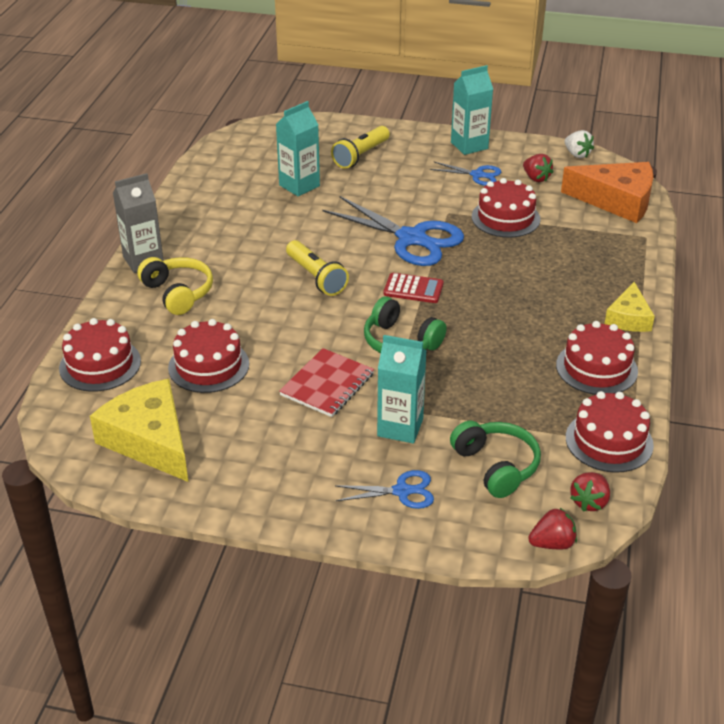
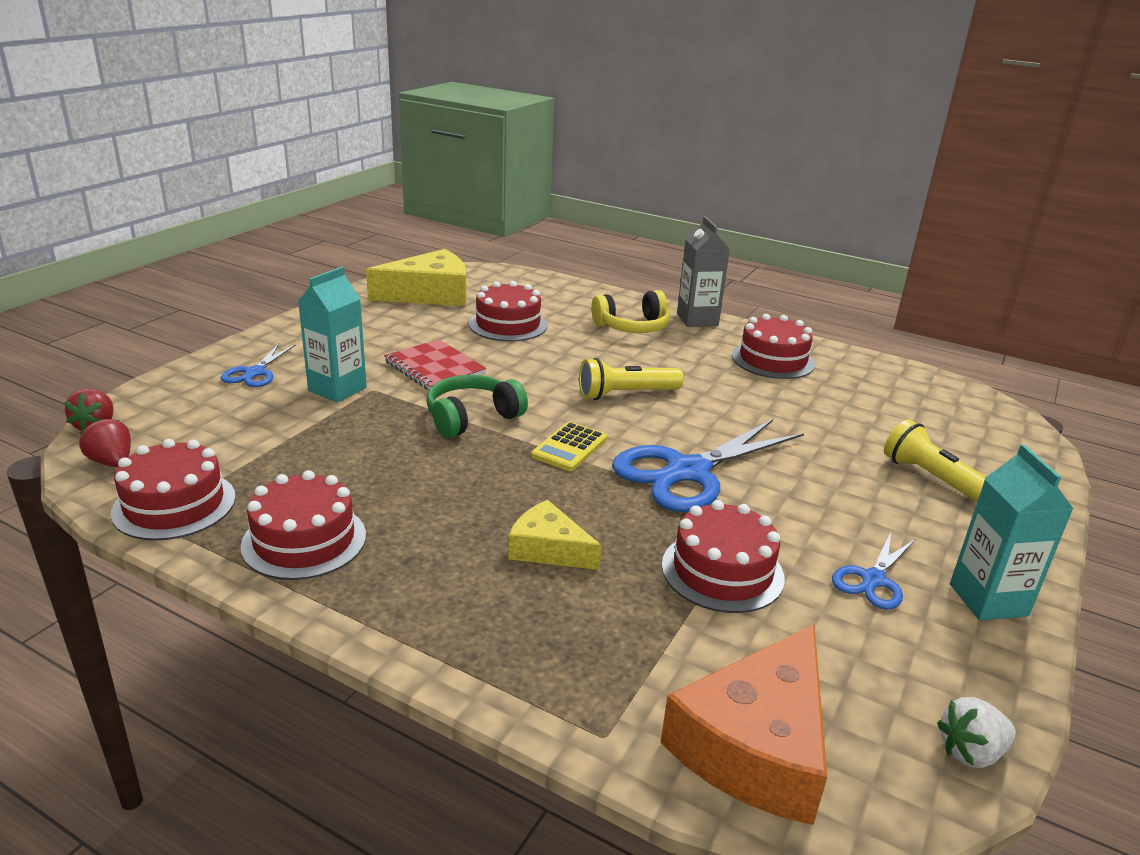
camera: 105 degrees right, 10 degrees down
red cake [59,318,141,392] -> red cake moved to [732,314,815,379]
turquoise carton [276,101,320,196] -> none
red calculator [383,273,444,303] -> yellow calculator [531,422,607,471]
green headphones [450,421,541,498] -> none
red strawberry [523,154,553,182] -> none
yellow cheese [605,282,655,332] -> yellow cheese moved to [508,500,602,570]

